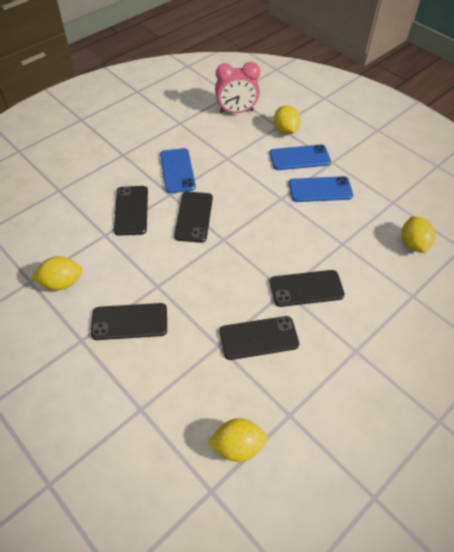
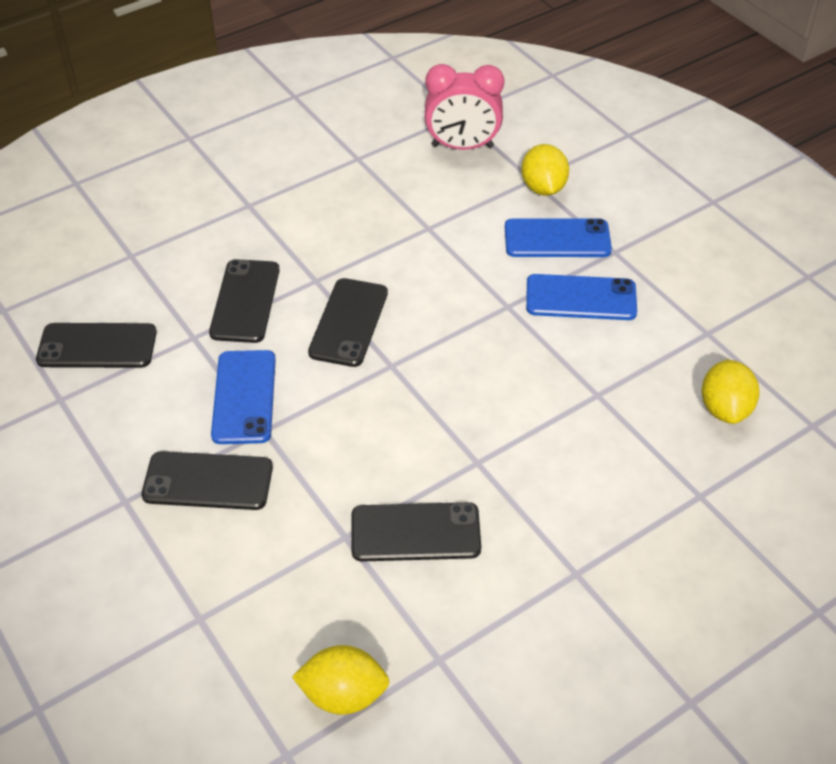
camera: 10 degrees right, 5 degrees down
yellow lemon [32,256,82,290] -> none
blue phone [160,148,196,193] -> blue phone moved to [211,350,276,444]
black phone [270,270,345,307] -> black phone moved to [36,323,157,368]

